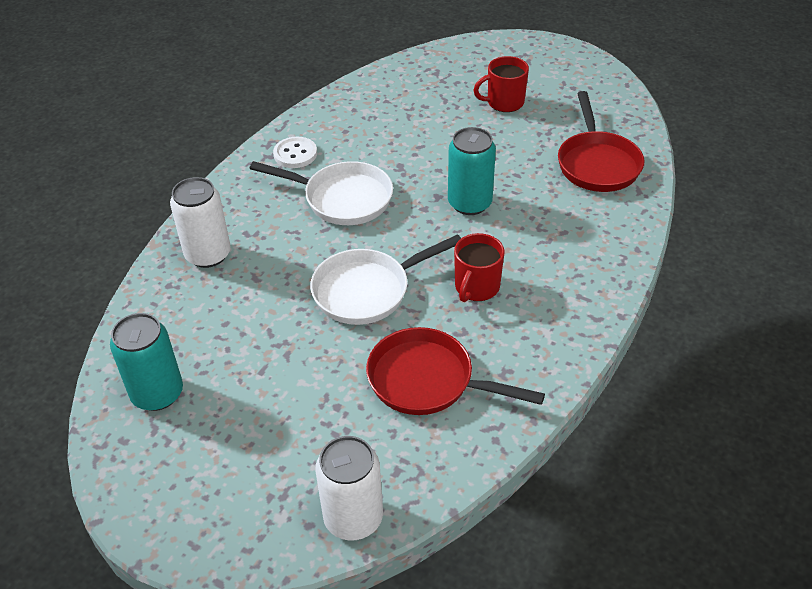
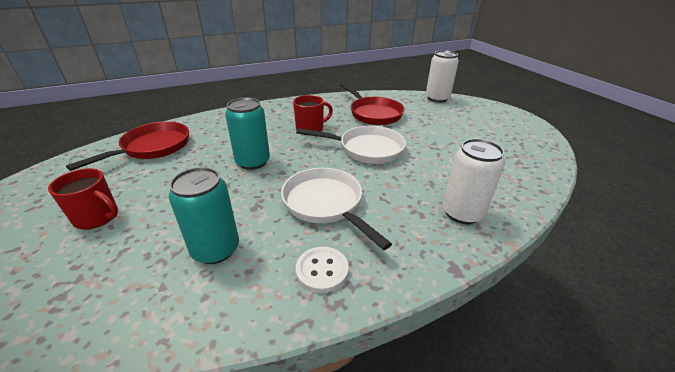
camera: 145 degrees left, 10 degrees down
turquoise can [110,313,183,411] -> turquoise can moved to [168,167,239,264]

